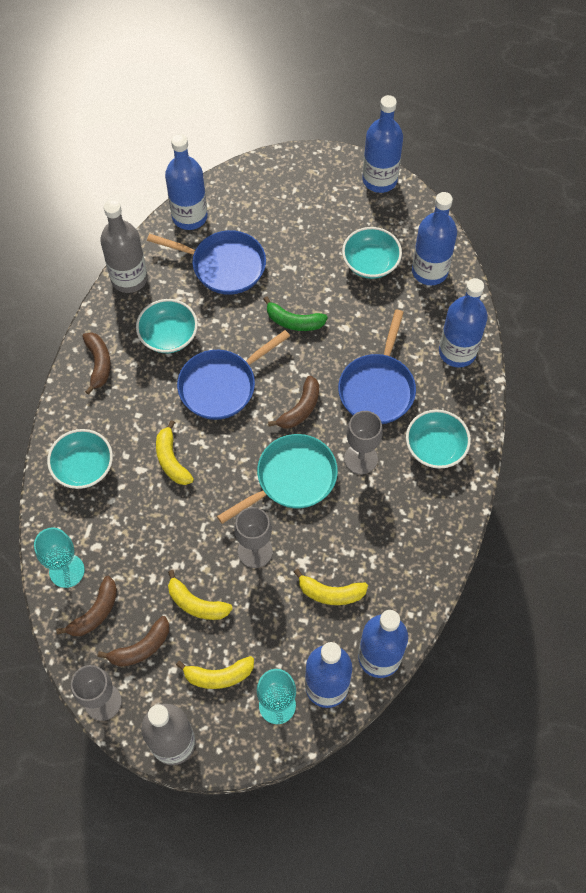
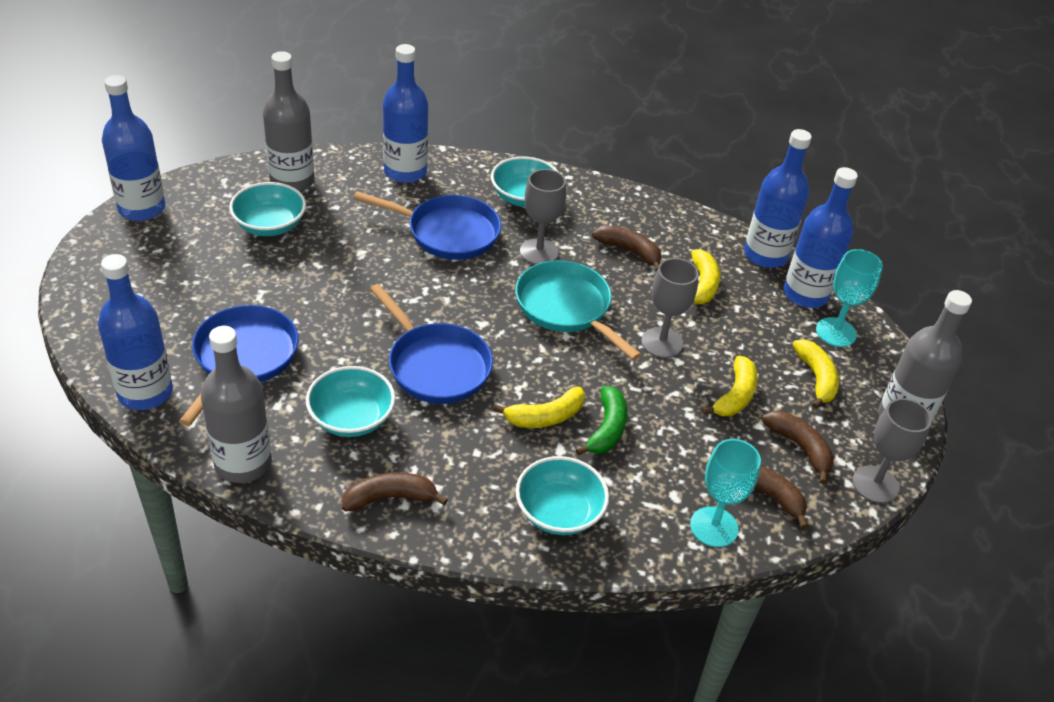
camera: 95 degrees left, 20 degrees down
green banana [264,296,328,331] -> green banana moved to [576,386,627,456]
brown banana [268,376,319,428] -> brown banana moved to [592,225,661,272]
blue bottle [412,192,457,285] -> grey bottle [263,51,315,191]

